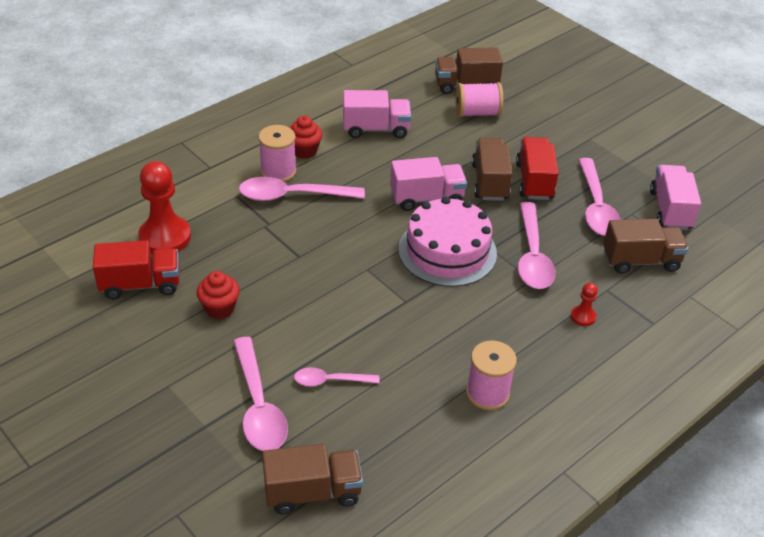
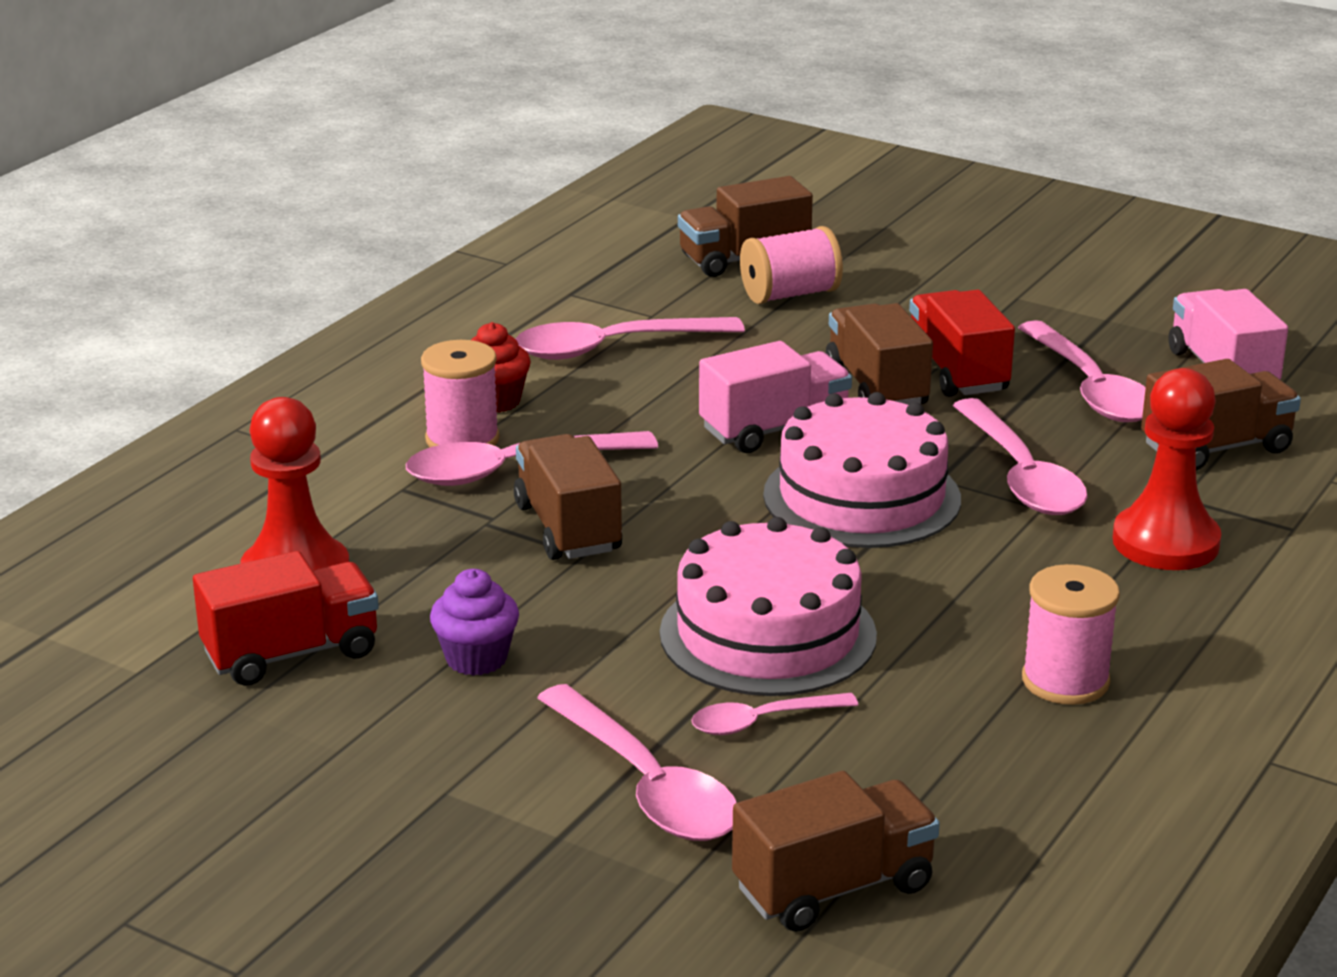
camera: 15 degrees left, 15 degrees down
red cupcake [196,271,240,319] -> purple cupcake [430,569,519,676]
pink truck [343,90,411,138] -> pink spoon [516,317,745,360]
red pawn [571,283,598,326] -> red pawn [1112,368,1221,570], size x2.16
none -> brown truck [514,434,622,560]
none -> pink cake [660,517,877,696]

